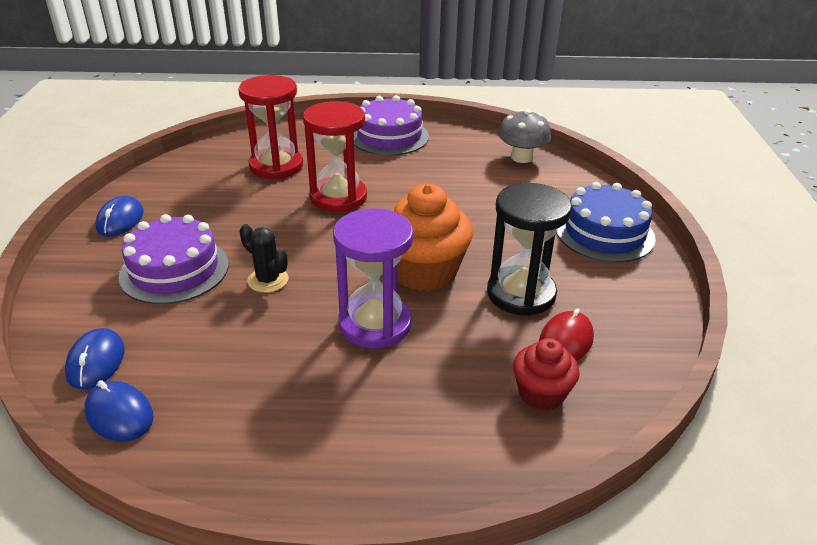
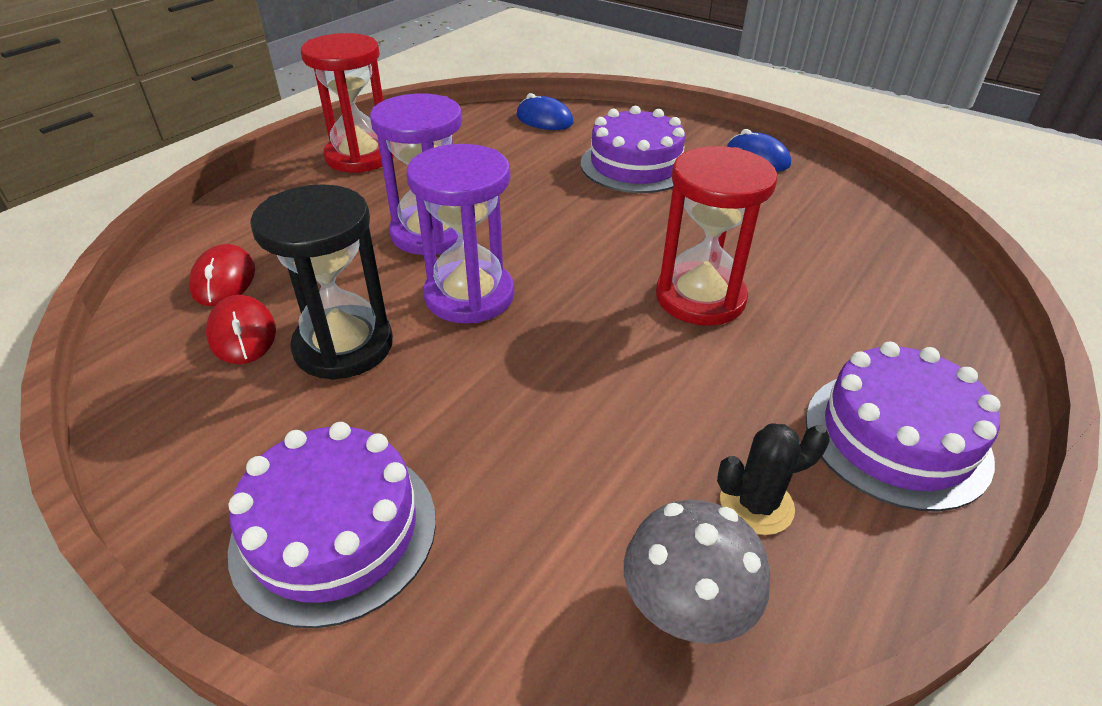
camera: 125 degrees right, 5 degrees up
blue mouse [85,380,154,442] -> none
red hourglass [238,75,303,179] -> red hourglass moved to [301,33,394,173]
black cactus [240,224,289,293] -> black cactus moved to [717,423,830,535]
orange cupcake [390,184,473,291] -> purple hourglass [407,144,514,324]
red cupcake [513,338,580,411] -> red mouse [189,244,255,306]
blue cake [557,182,656,262] -> purple cake [228,422,436,628]

